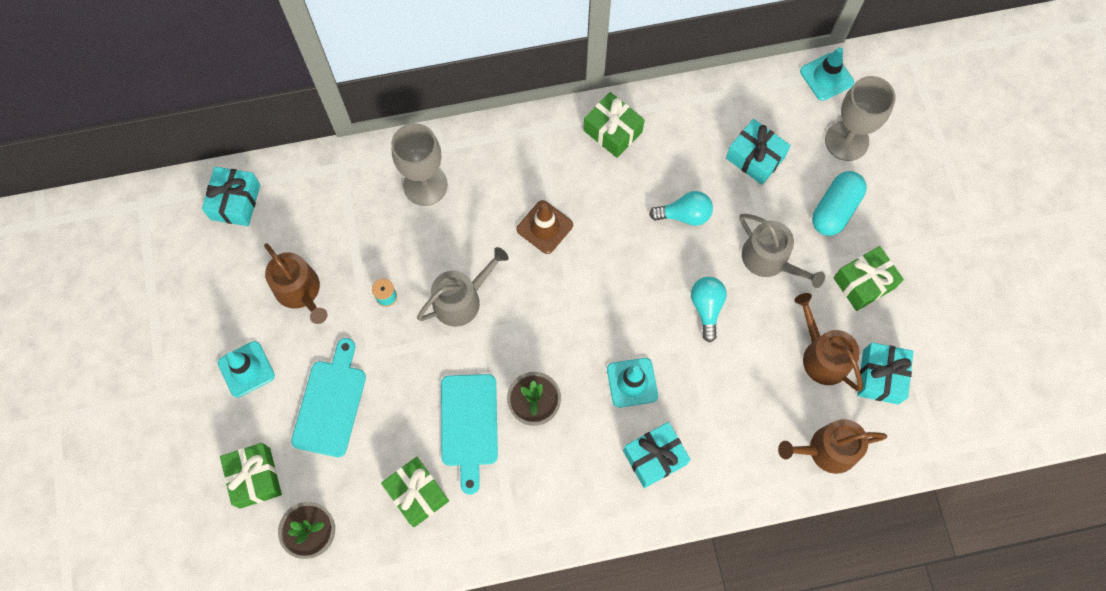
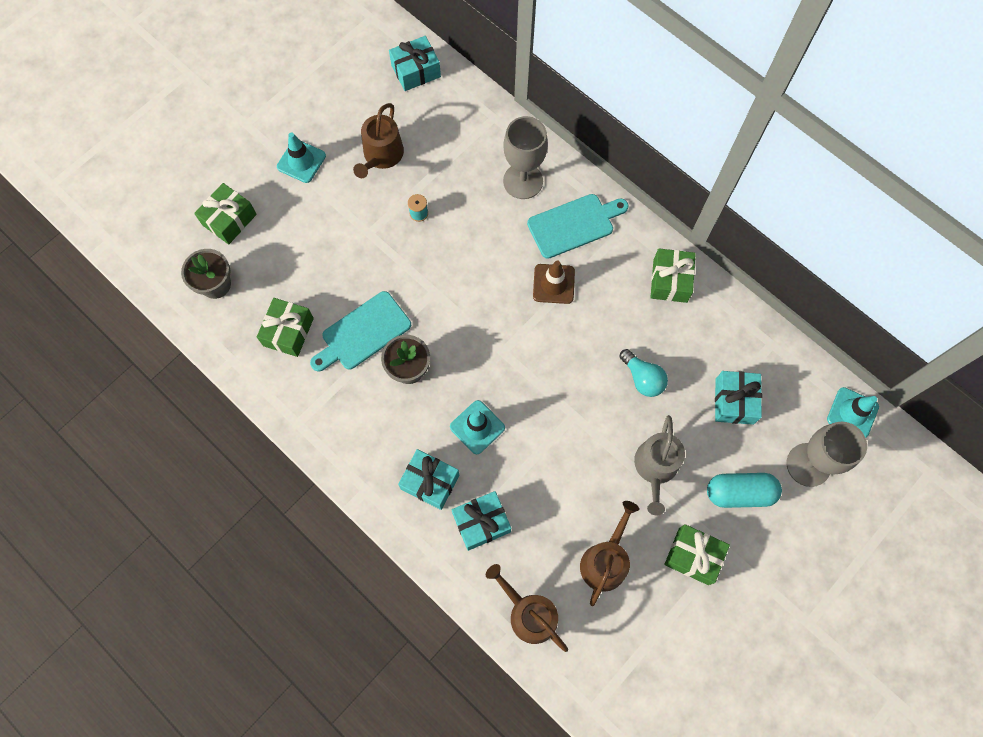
camera: 55 degrees right, 0 degrees up
turquoise cutting board [291,338,366,457] -> turquoise cutting board moved to [527,194,628,259]
grey watering can [417,247,509,327] -> none
turquoise light bulb [691,277,727,342] -> none
turquoise gift [857,342,913,404] -> turquoise gift moved to [452,491,511,551]

